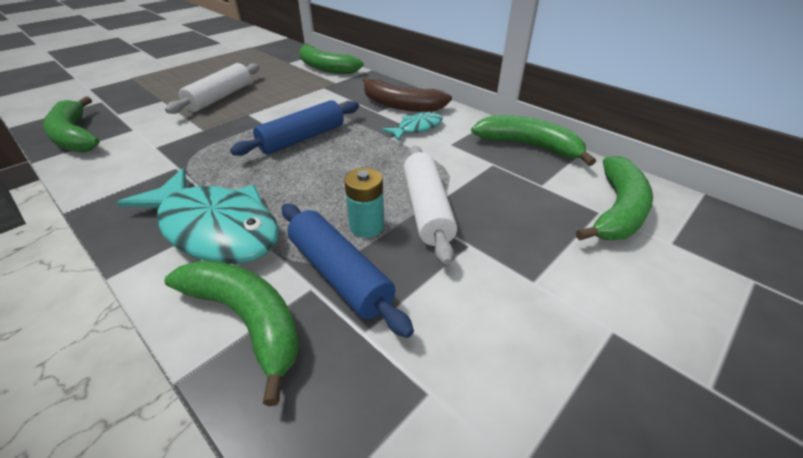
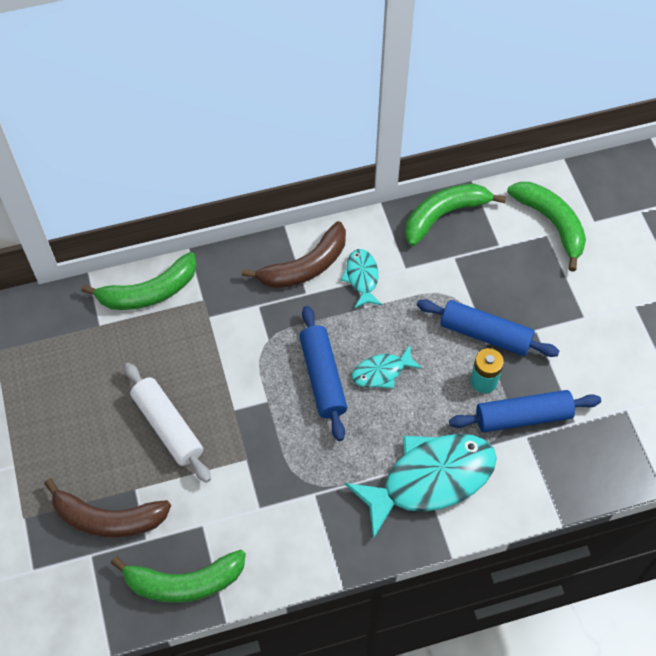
camera: 60 degrees left, 20 degrees up
green banana [164,260,300,406] -> none
white rolling pin [404,146,457,265] -> blue rolling pin [417,299,559,357]
none -> brown banana [44,479,171,538]
none -> turquoise fish [351,345,422,389]

